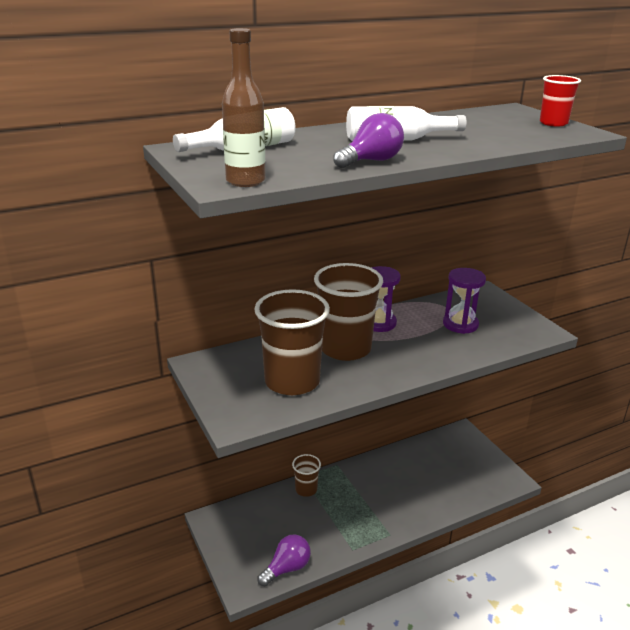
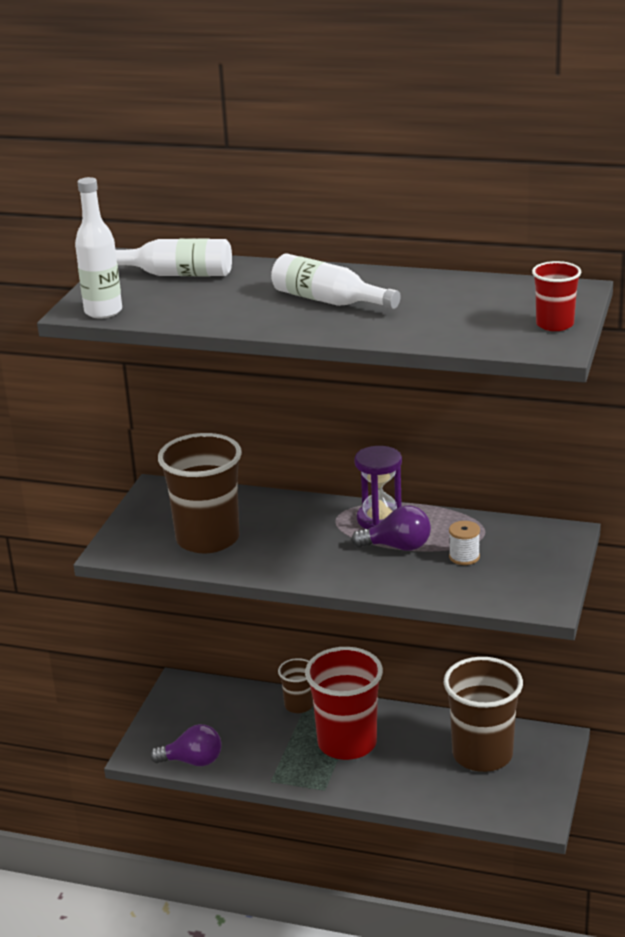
camera: 45 degrees right, 0 degrees up
brown bottle [222,28,265,187] -> white bottle [75,177,122,319]
brown cup [314,263,383,361] -> brown cup moved to [444,657,523,772]
purple light bulb [333,113,404,168] -> purple light bulb moved to [351,505,431,551]
purple hourglass [443,268,486,334] -> white spool [449,521,480,565]
none -> red cup [305,647,383,760]

